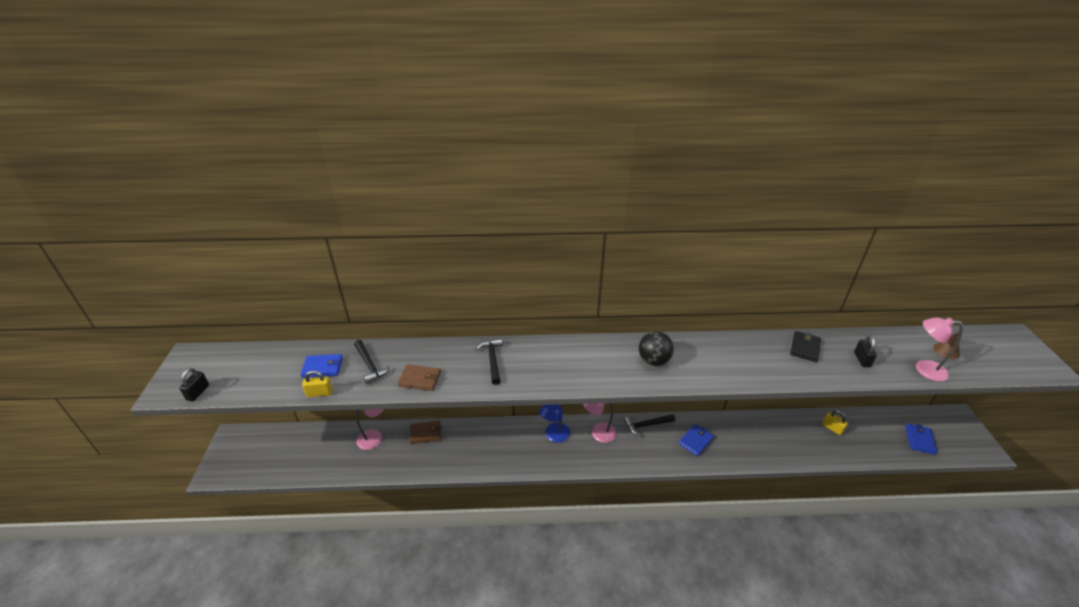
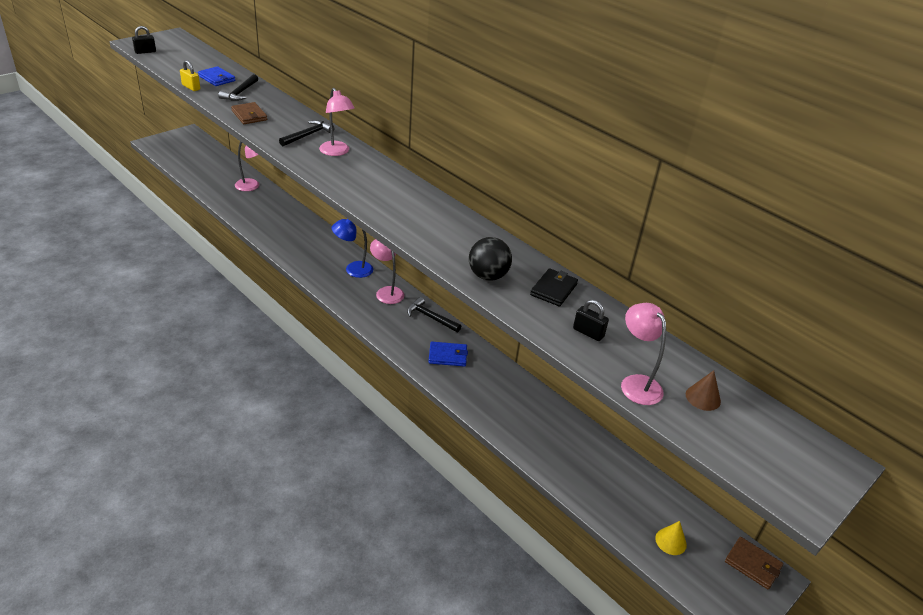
camera: 45 degrees right, 0 degrees up
brown wallet [410,420,441,444] -> brown wallet moved to [725,537,783,590]
black ball [639,331,674,366] -> black ball moved to [469,237,512,281]
black wallet [790,331,821,362] -> black wallet turned 45 degrees counterclockwise [530,268,578,307]
yellow padlock [822,410,848,435] -> none
black padlock [854,336,877,367] -> black padlock turned 75 degrees clockwise [573,300,609,341]
blue wallet [905,424,937,455] -> yellow cone [655,521,687,555]
none -> pink lamp [319,88,355,156]

